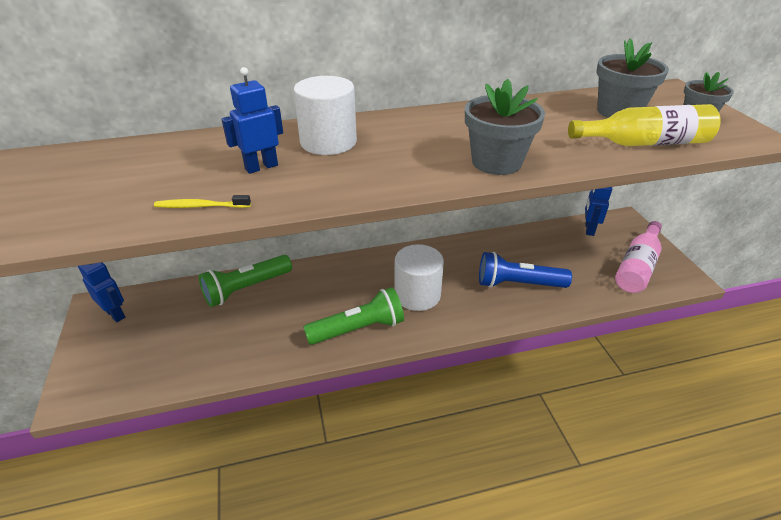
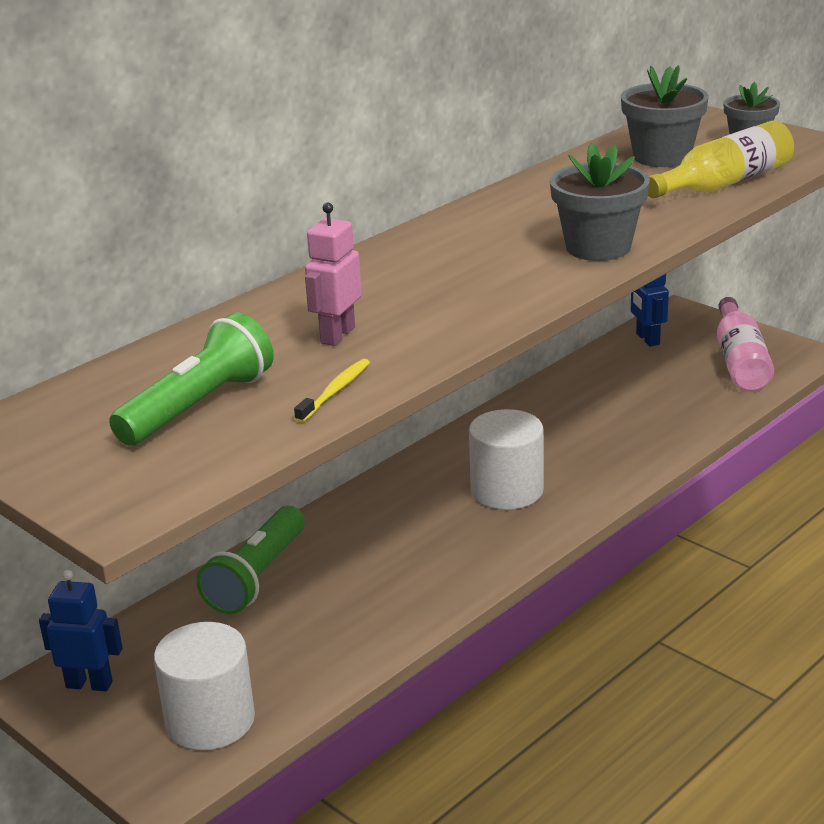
camera: 30 degrees left, 10 degrees down
yellow toothbrush [154,195,251,208] -> yellow toothbrush turned 150 degrees clockwise [294,359,370,423]
blue robot [221,67,283,174] -> pink robot [305,202,362,346]
white cylinder [294,76,357,155] -> white cylinder moved to [154,622,255,750]
green flashlight [303,287,404,345] -> green flashlight moved to [109,312,274,446]
blue flashlight [479,252,572,288] -> none

